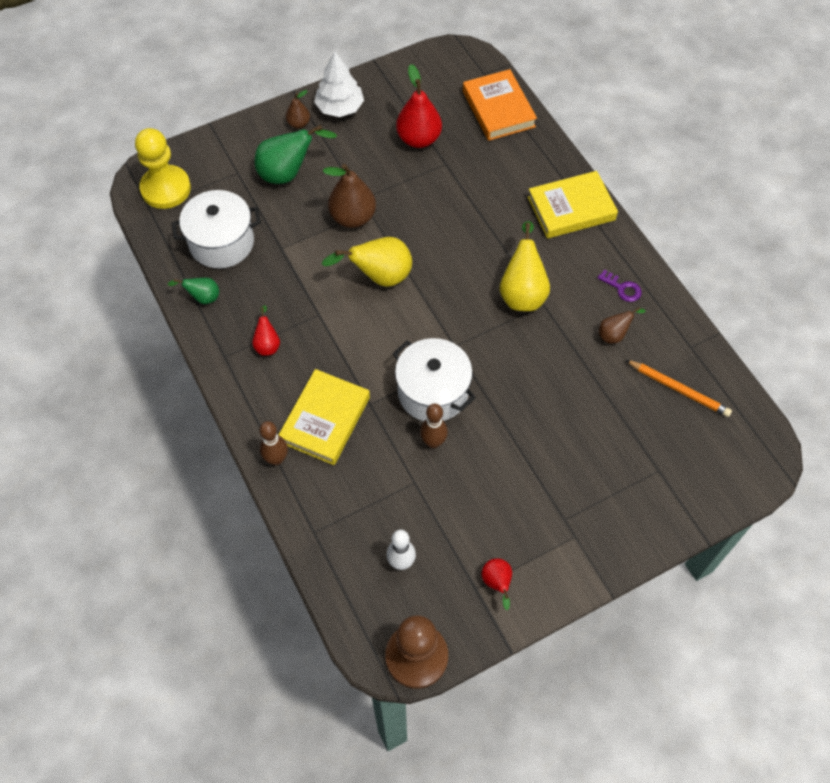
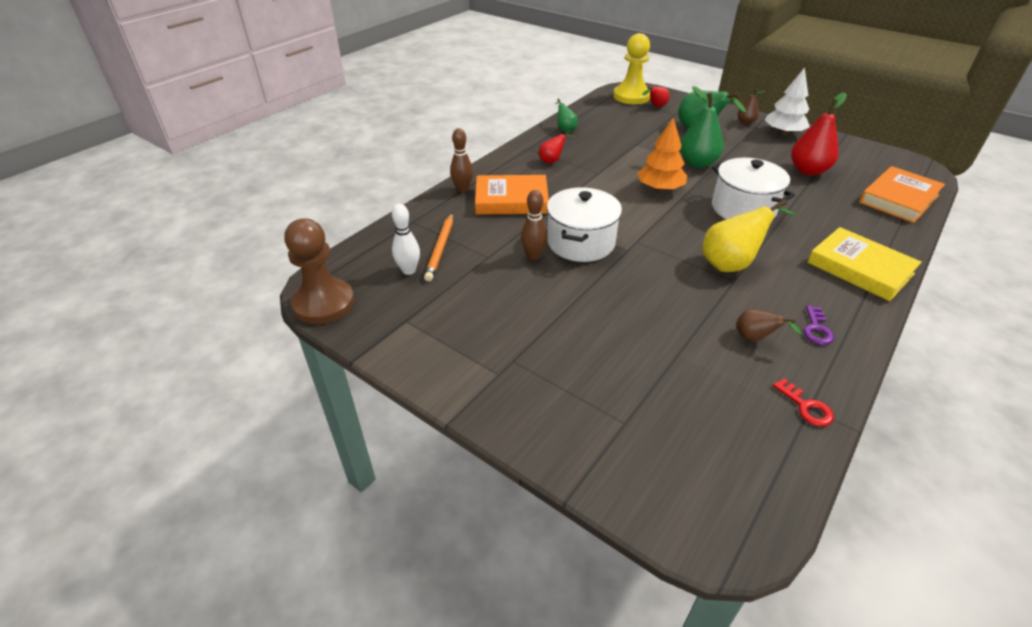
camera: 65 degrees right, 20 degrees down
white pot [172,190,261,268] -> white pot moved to [712,158,795,219]
yellow book [279,369,370,465] -> orange book [475,175,549,215]
yellow pear [322,237,412,287] -> orange tree [637,118,687,191]
brown pear [323,164,376,228] -> green pear [680,86,724,168]
red pear [481,558,512,610] -> red pear moved to [642,87,670,107]
orange pencil [626,360,732,417] -> orange pencil moved to [424,213,453,281]
none -> red key [773,378,834,427]

